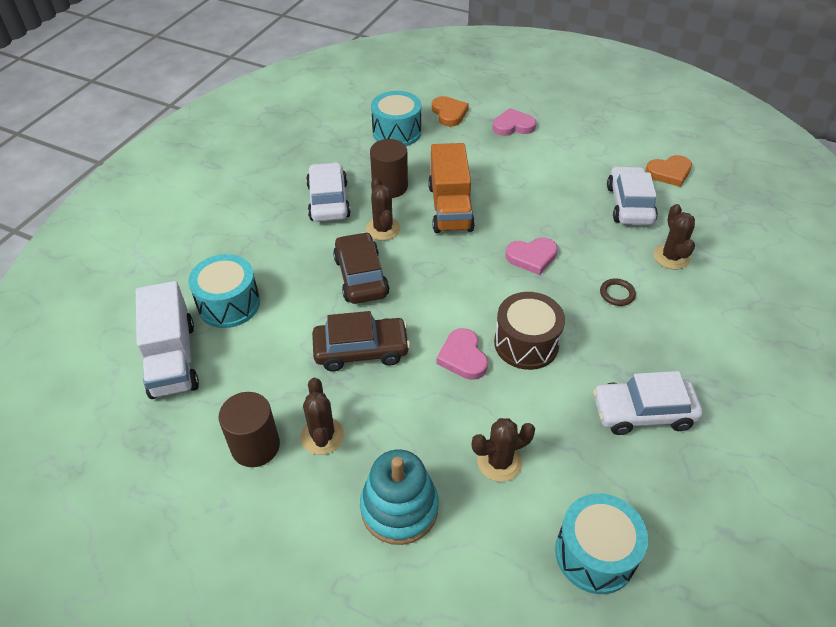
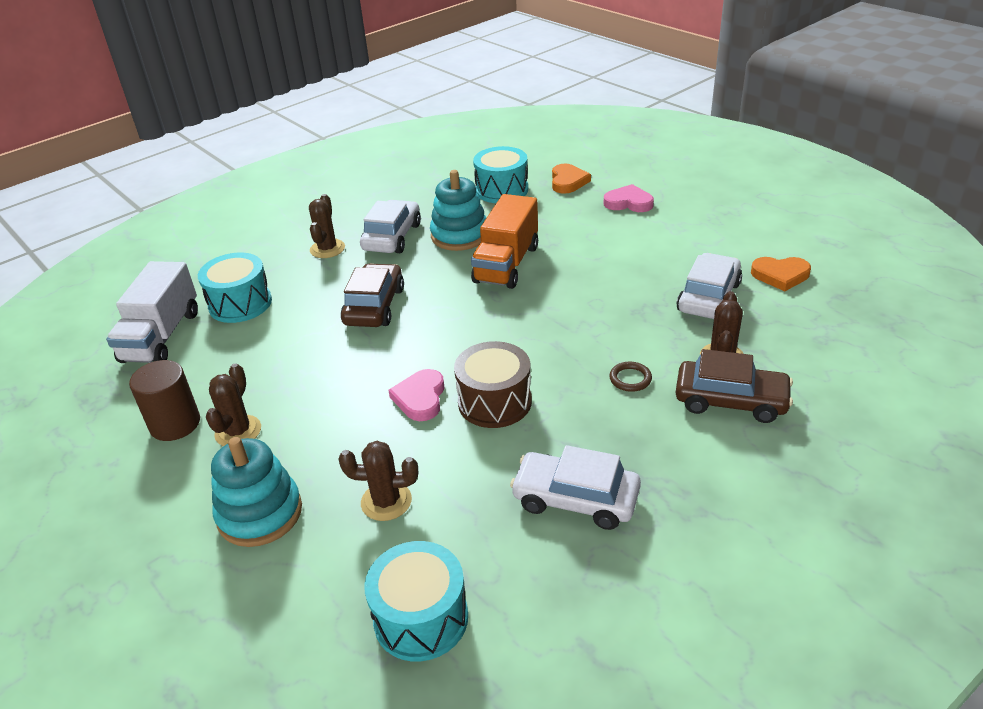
camera: 25 degrees right, 10 degrees down
brown car [312,311,410,371] -> brown car moved to [676,349,793,423]
brown cactus [366,177,400,241] -> brown cactus moved to [309,194,345,258]
brown cylinder [370,139,408,198] -> turquoise stacking toy [430,170,486,251]
pink heart [505,237,558,275] -> none

